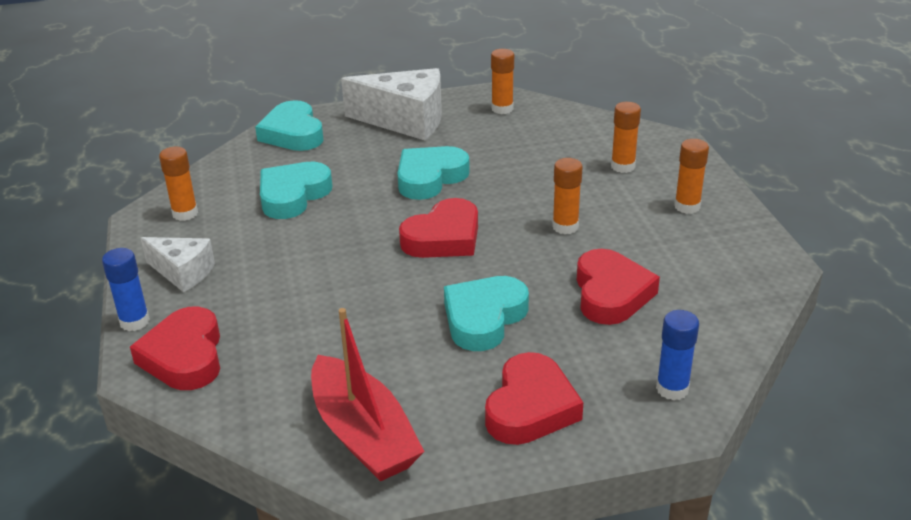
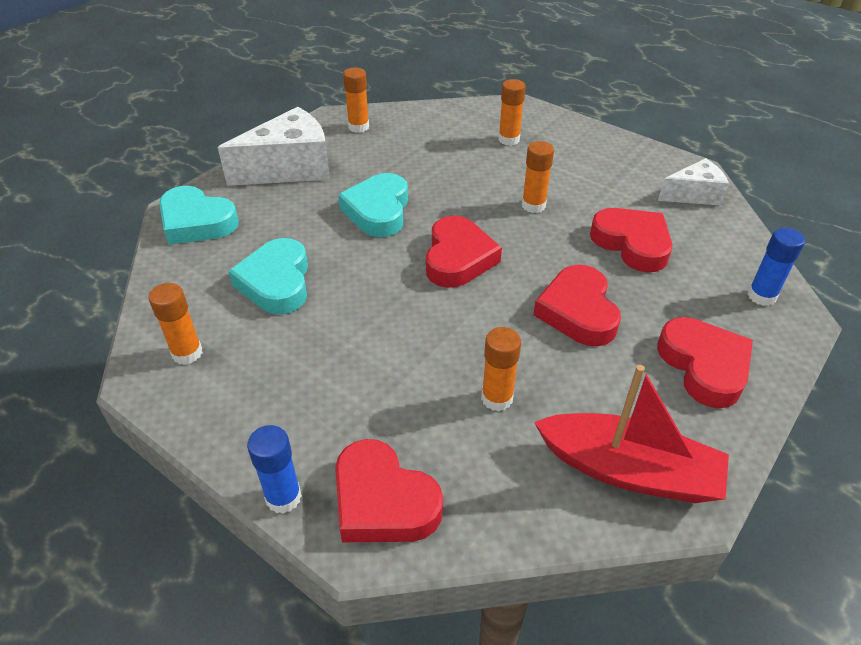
camera: 40 degrees left, 10 degrees up
white cheese [141,237,215,292] -> white cheese moved to [658,158,729,206]
turquoise heart [444,276,529,351] -> red heart [533,265,621,346]
orange glue stick [674,139,709,214] -> orange glue stick moved to [481,327,521,411]

